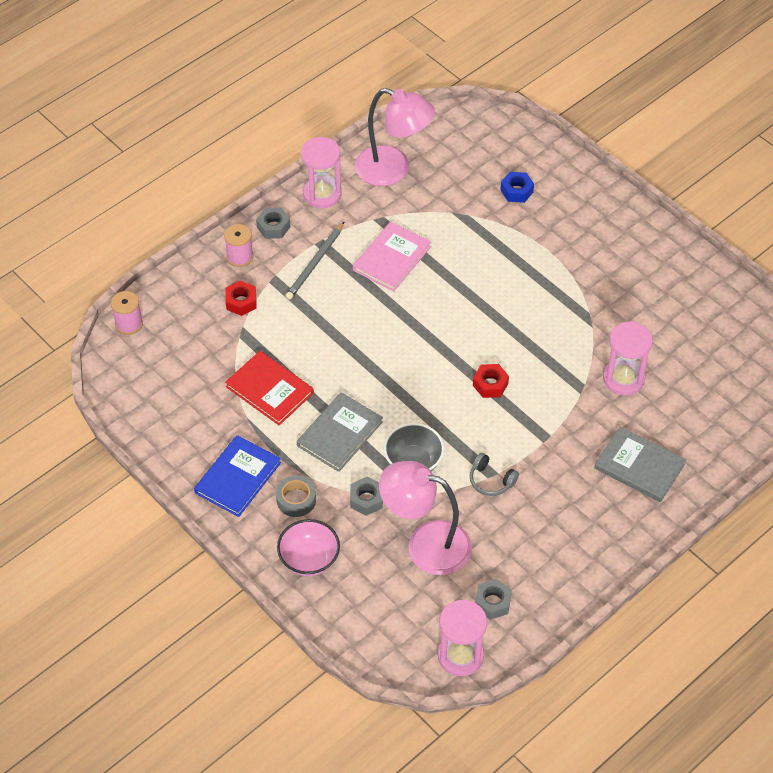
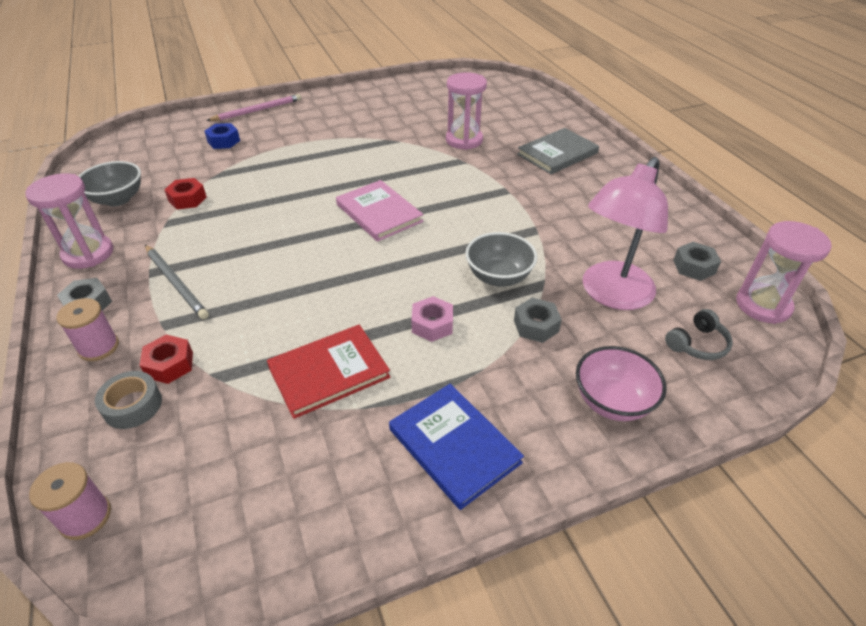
camera: 70 degrees left, 10 degrees down
grey tape [276,476,316,517] -> grey tape moved to [95,371,162,429]
grey book [297,392,383,472] -> pink nut [411,296,453,342]
pink book [353,222,431,292] -> pink book moved to [336,180,423,242]
pink lamp [355,88,435,186] -> grey bowl [79,161,141,206]
grey headphones [470,453,519,496] -> grey headphones moved to [665,309,733,360]
red nut [473,364,509,398] -> red nut moved to [164,178,207,209]
none -> pink pencil [206,94,301,121]

